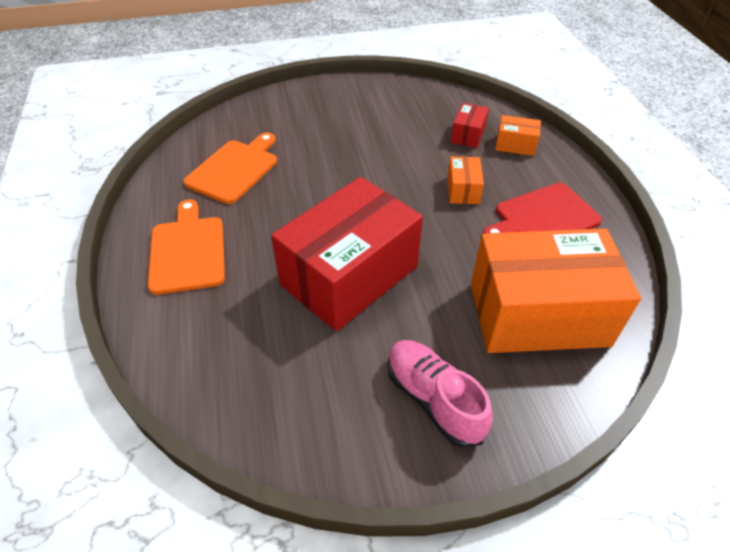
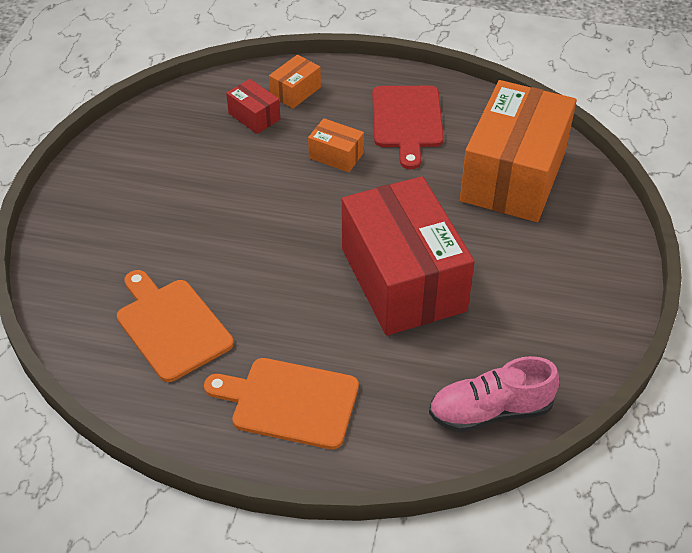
camera: 65 degrees left, 0 degrees up
pink shoe [387,340,493,448] -> pink shoe moved to [429,356,560,432]

